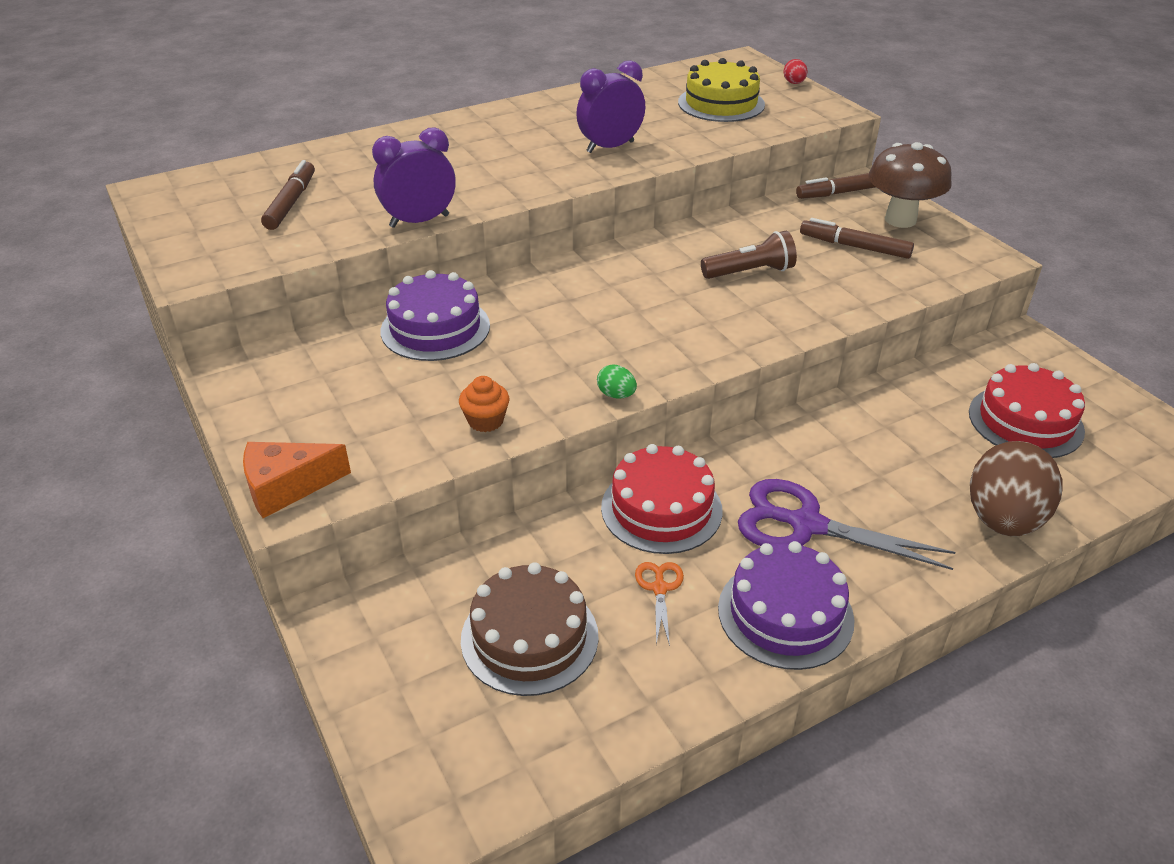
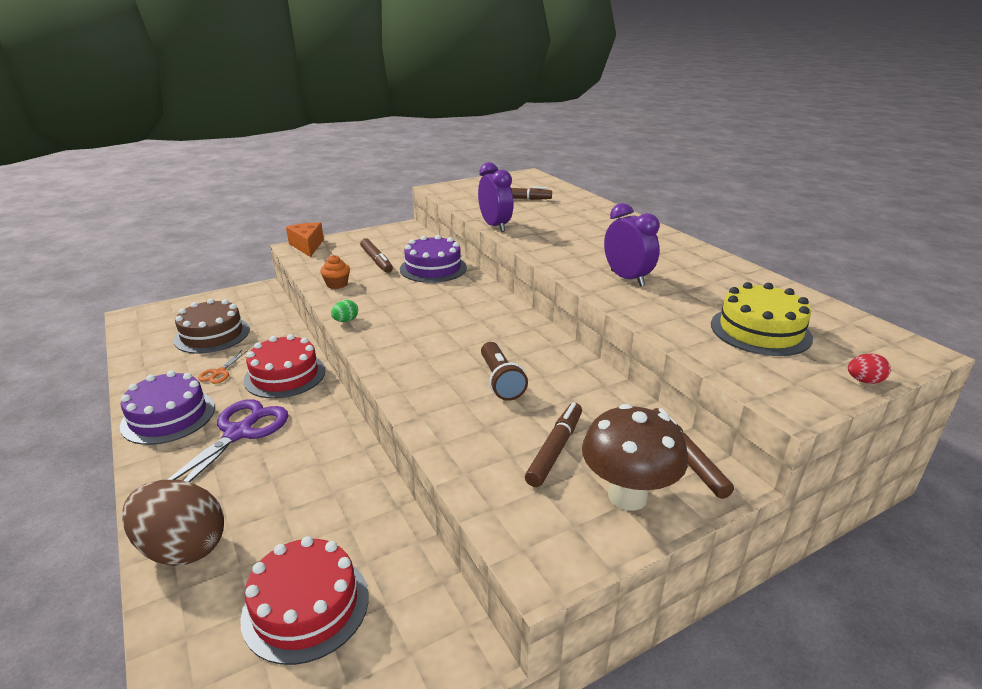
camera: 90 degrees right, 10 degrees down
orange scissors [635,562,684,646] -> orange scissors turned 105 degrees clockwise [198,350,248,384]
none -> brown marker [360,238,393,273]

